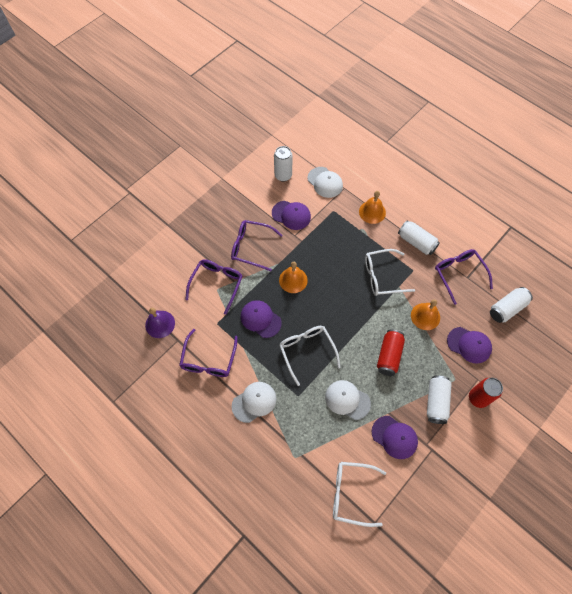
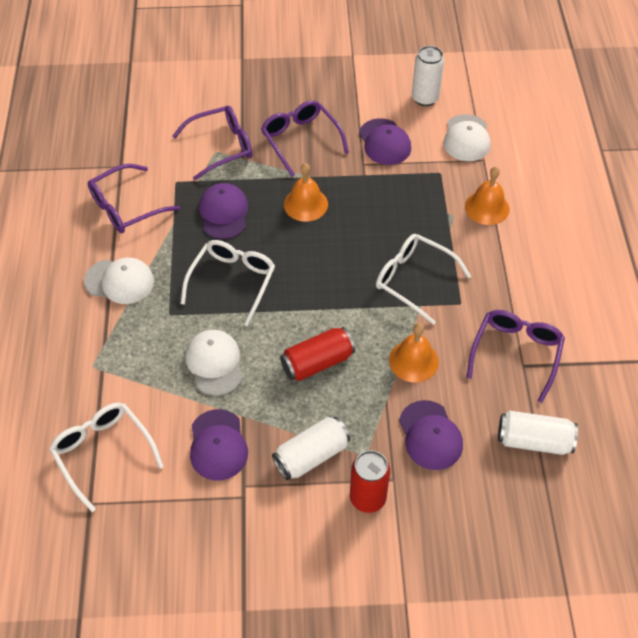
camera: 45 degrees right, 10 degrees down
purple bell [145,308,175,338] -> none
white can [398,220,440,255] -> none

